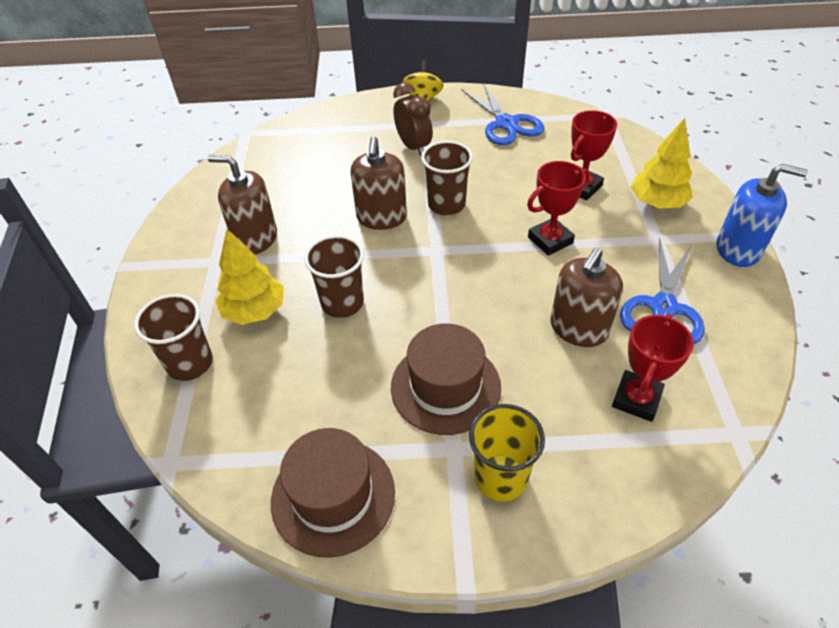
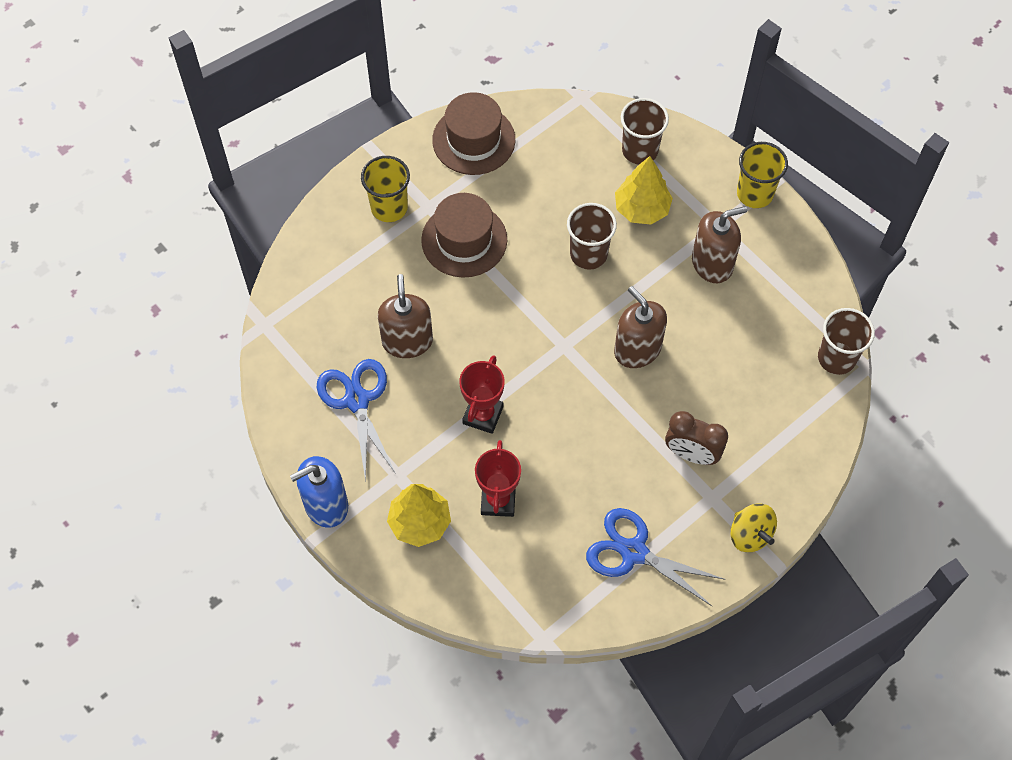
camera: 140 degrees right, 15 degrees up
brown cup [421,141,473,215] -> brown cup moved to [818,308,875,375]
red trophy [612,314,694,422] -> none
none -> yellow cup [737,142,788,208]

